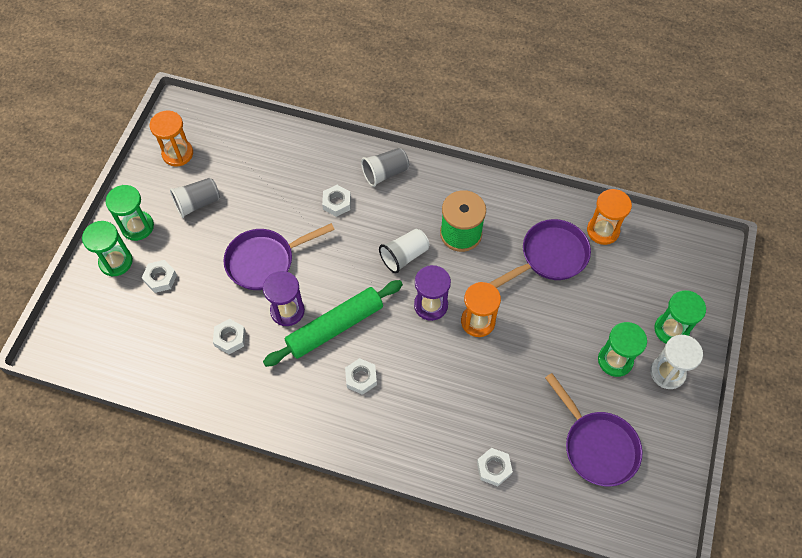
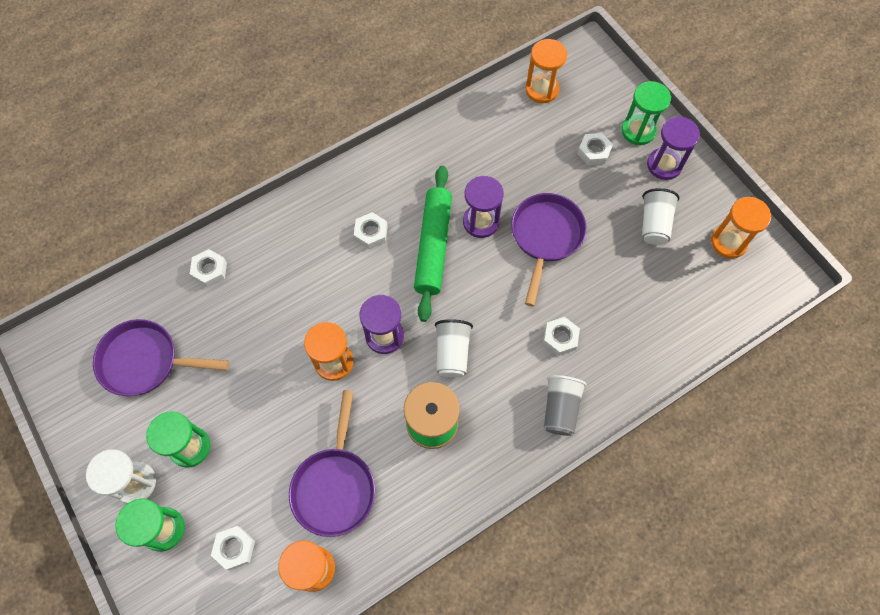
camera: 130 degrees right, 5 degrees up
green hourglass [106,185,154,241] -> purple hourglass [647,116,700,180]
grey cup [170,178,220,218] -> white cup [642,188,680,245]
white nut [213,319,246,354] -> white nut moved to [211,526,255,570]
none -> orange hourglass [525,39,567,103]

